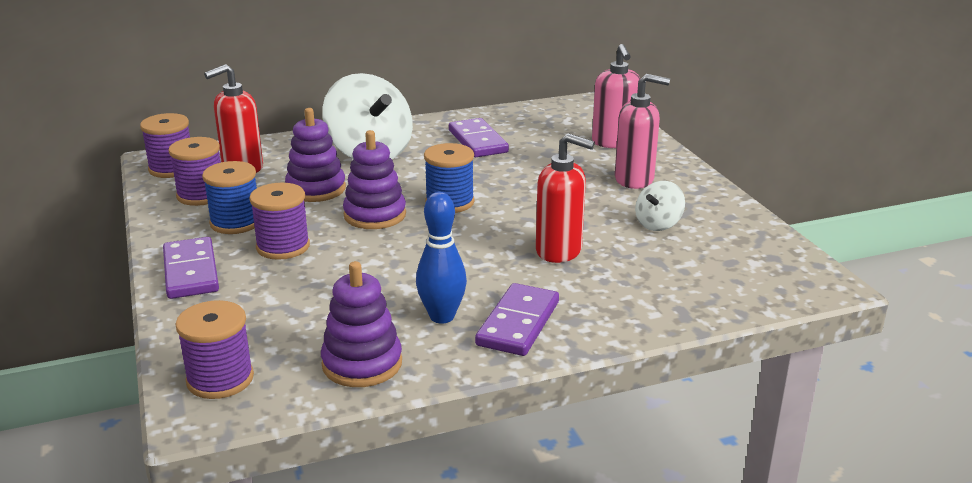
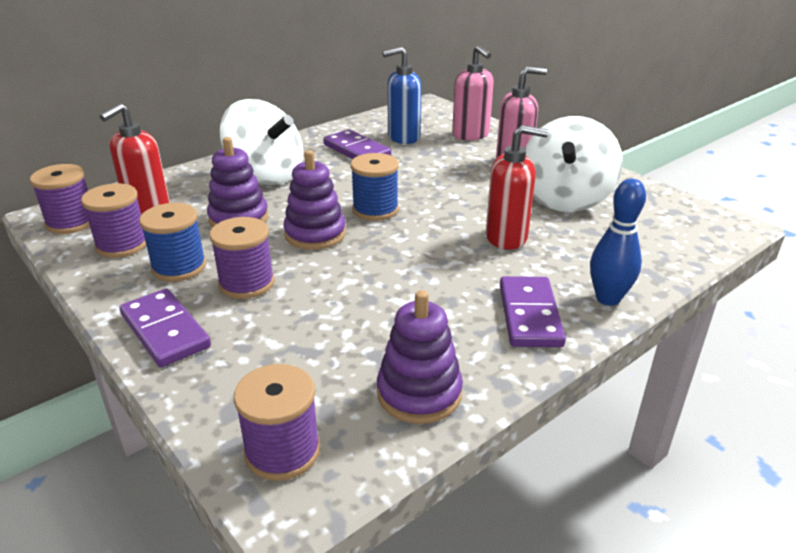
camera: 20 degrees left, 5 degrees up
blue bowling pin [416,192,467,324] -> blue bowling pin moved to [590,179,646,306]
white spinning top [635,181,685,231] -> white spinning top [525,116,623,212], size x2.06
none -> blue soap dispenser [382,47,422,144]

